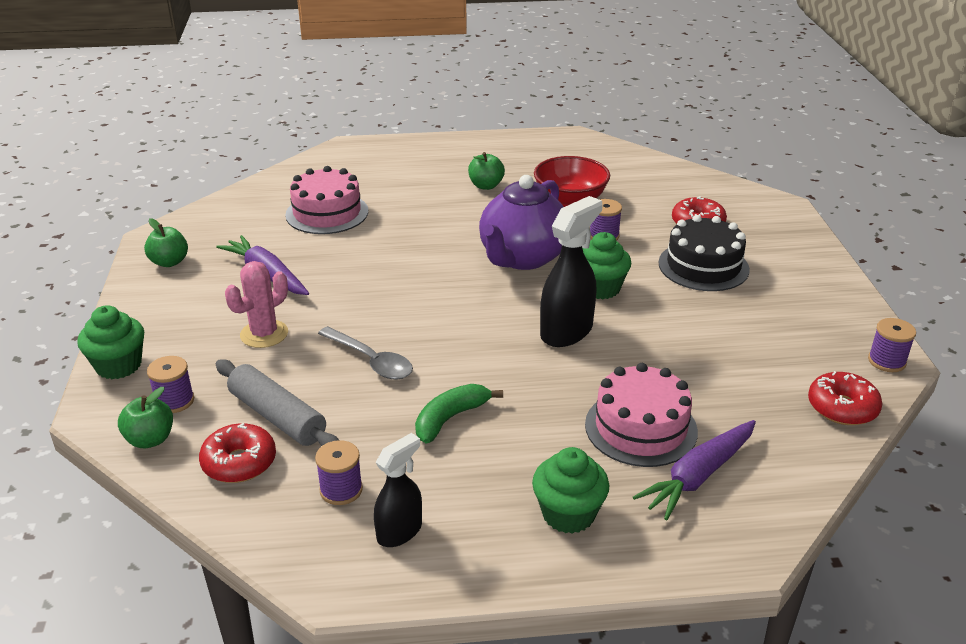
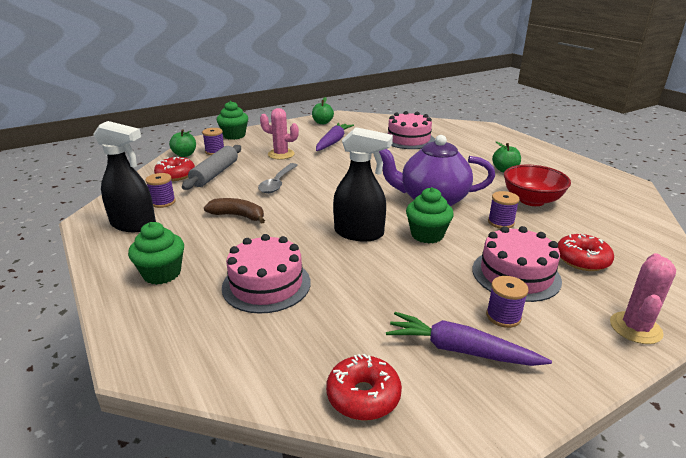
camera: 65 degrees right, 5 degrees down
black spray bottle [374,433,422,547] -> black spray bottle [94,121,156,232], size x1.59
green banana [415,384,503,444] -> brown banana [204,198,265,224]
purple carrot [633,420,756,520] -> purple carrot moved to [386,312,552,366]
black cake [658,215,750,291] -> pink cake [473,226,562,302]
purple spool [868,318,916,372] -> purple spool moved to [486,276,529,328]
none -> pink cactus [610,253,676,344]

